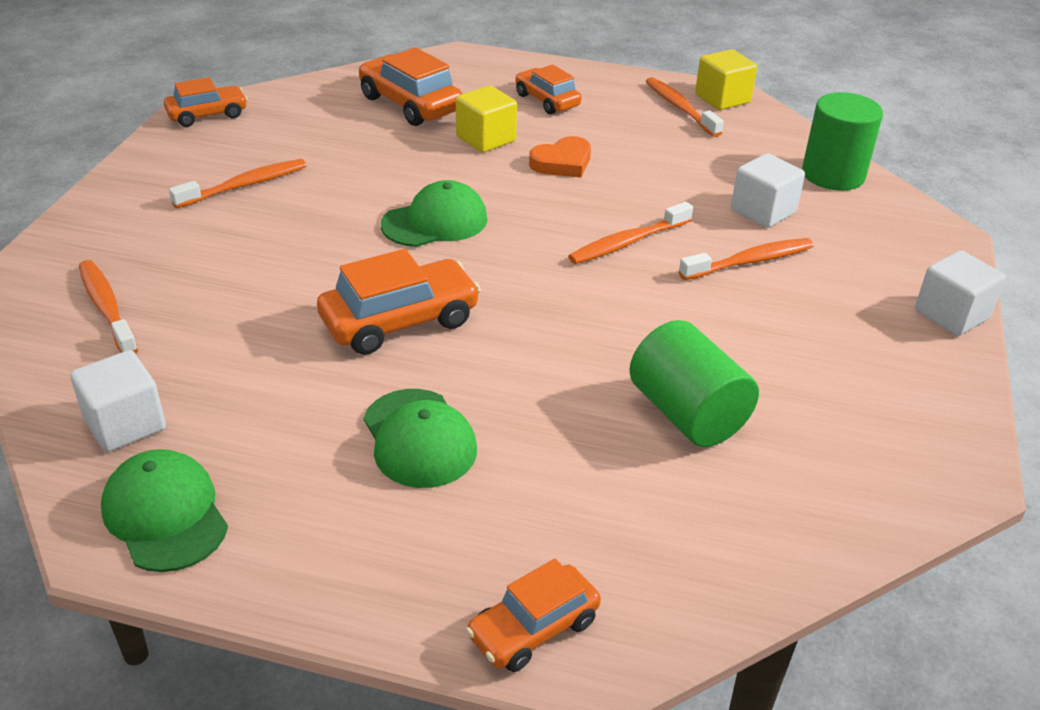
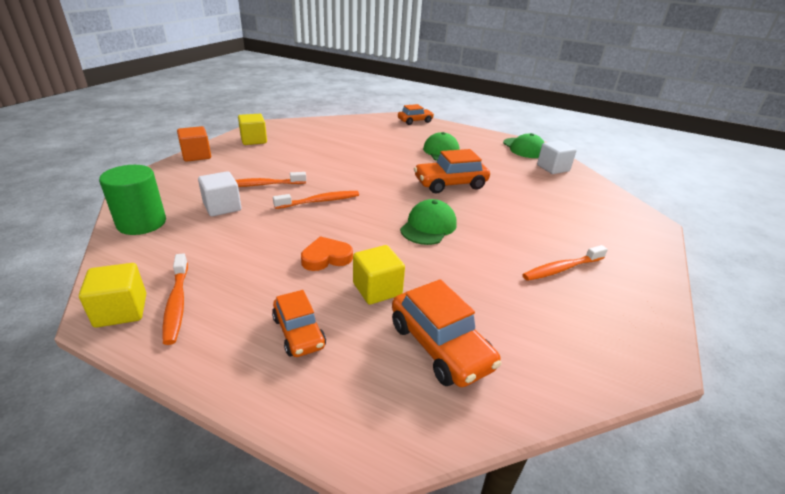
camera: 170 degrees left, 5 degrees down
orange toothbrush [79,260,138,354] -> none
orange car [164,77,248,127] -> none
green cap [381,180,488,247] -> green cap turned 135 degrees clockwise [400,199,457,245]
green cylinder [629,320,759,447] -> none
white cube [915,251,1006,336] -> orange cube [177,126,211,162]
none -> yellow cube [238,114,267,145]

